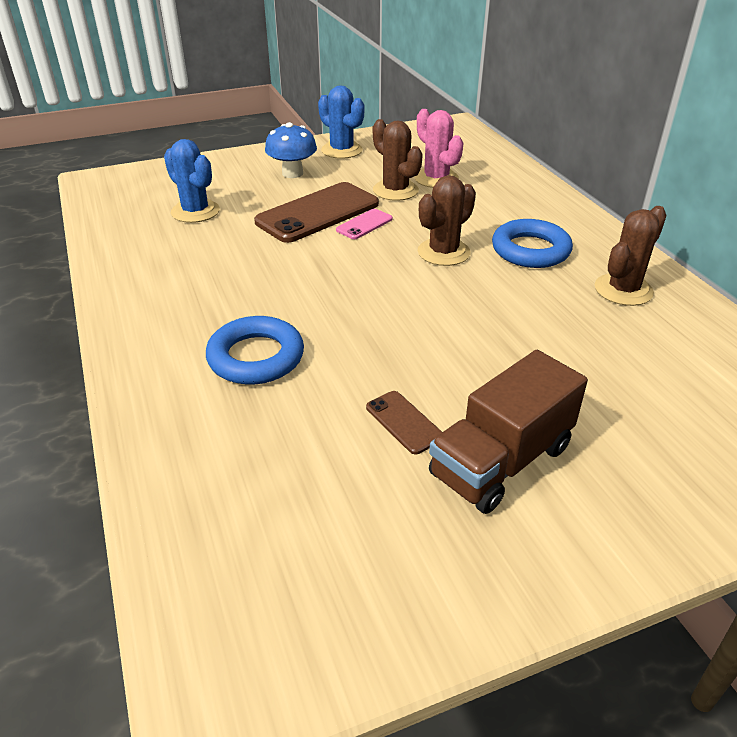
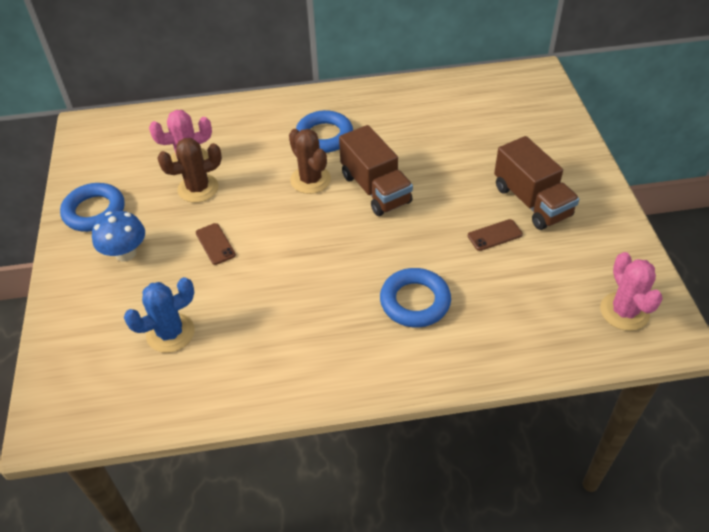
camera: 75 degrees left, 10 degrees up
brown phone [254,182,379,243] -> brown phone [196,223,236,265], size x0.47
blue cactus [318,85,364,159] -> blue ring [60,183,125,232]
pink phone [336,209,393,239] -> none
brown cactus [595,206,667,306] -> none
none -> brown truck [339,125,413,216]
none -> pink cactus [600,252,663,331]

